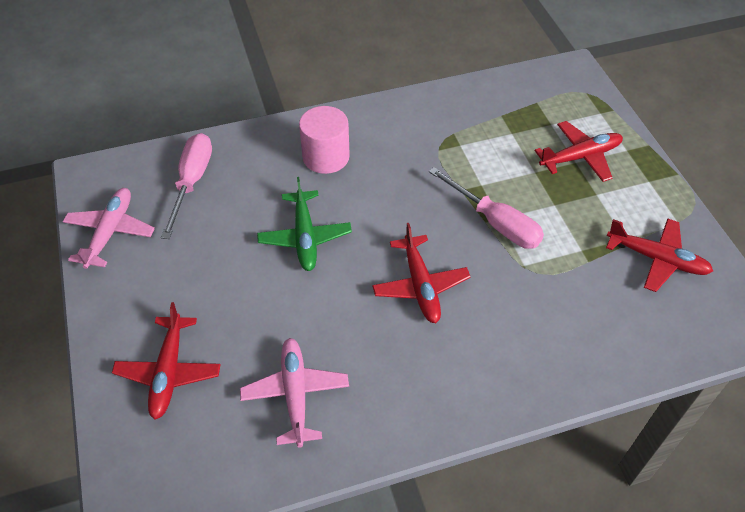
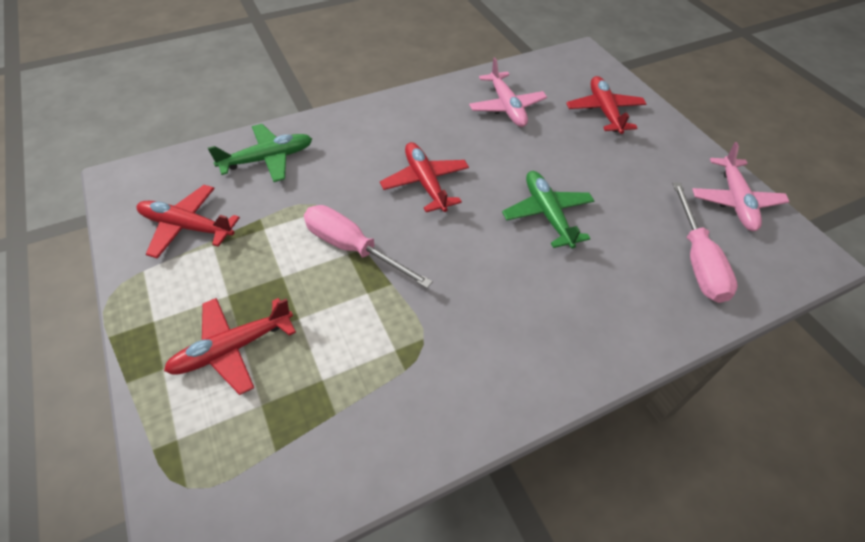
camera: 170 degrees right, 0 degrees up
pink cylinder [299,106,350,174] -> none
none -> green plane [208,124,312,182]

